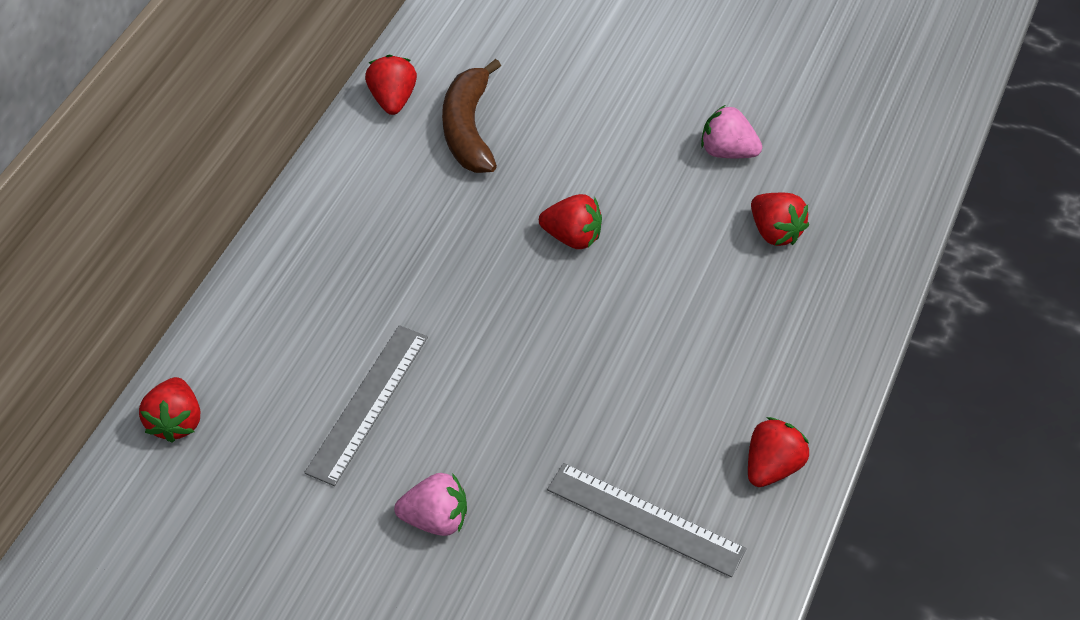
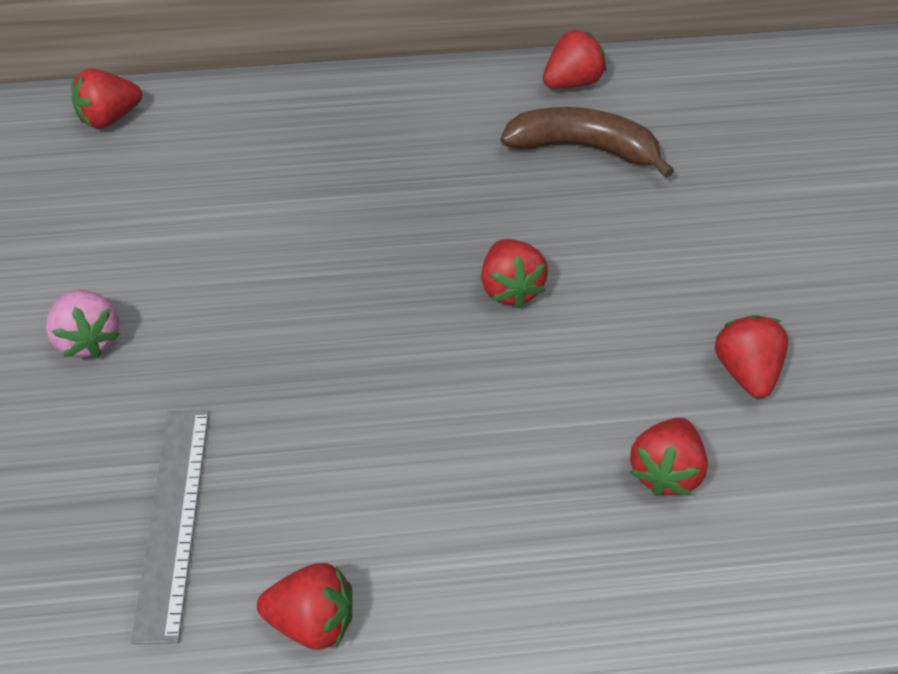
camera: 60 degrees right, 0 degrees up
grey ruler [304,325,428,486] -> none
brown banana [442,59,501,173] -> brown banana turned 45 degrees clockwise [501,107,674,178]
pink strawberry [701,105,762,158] -> red strawberry [715,315,788,398]

